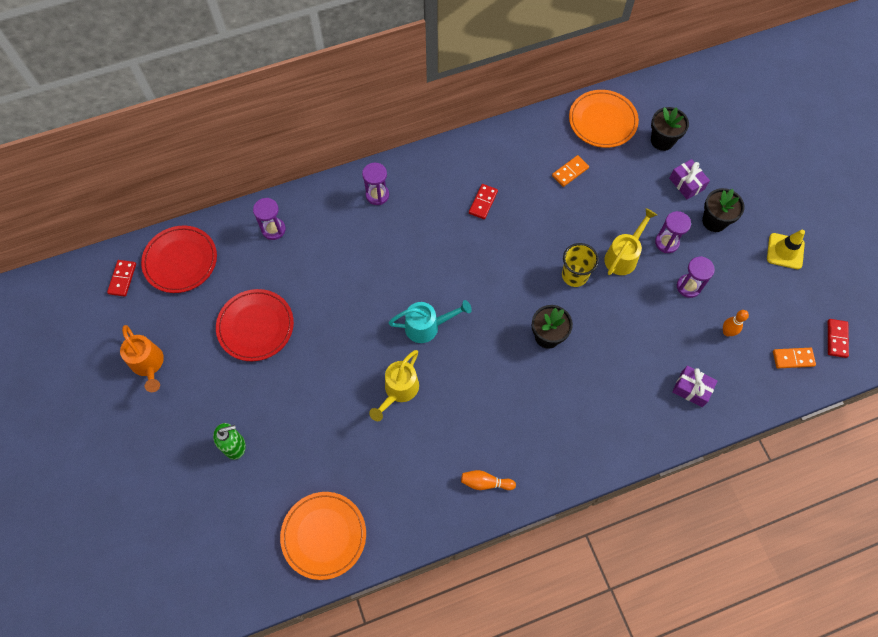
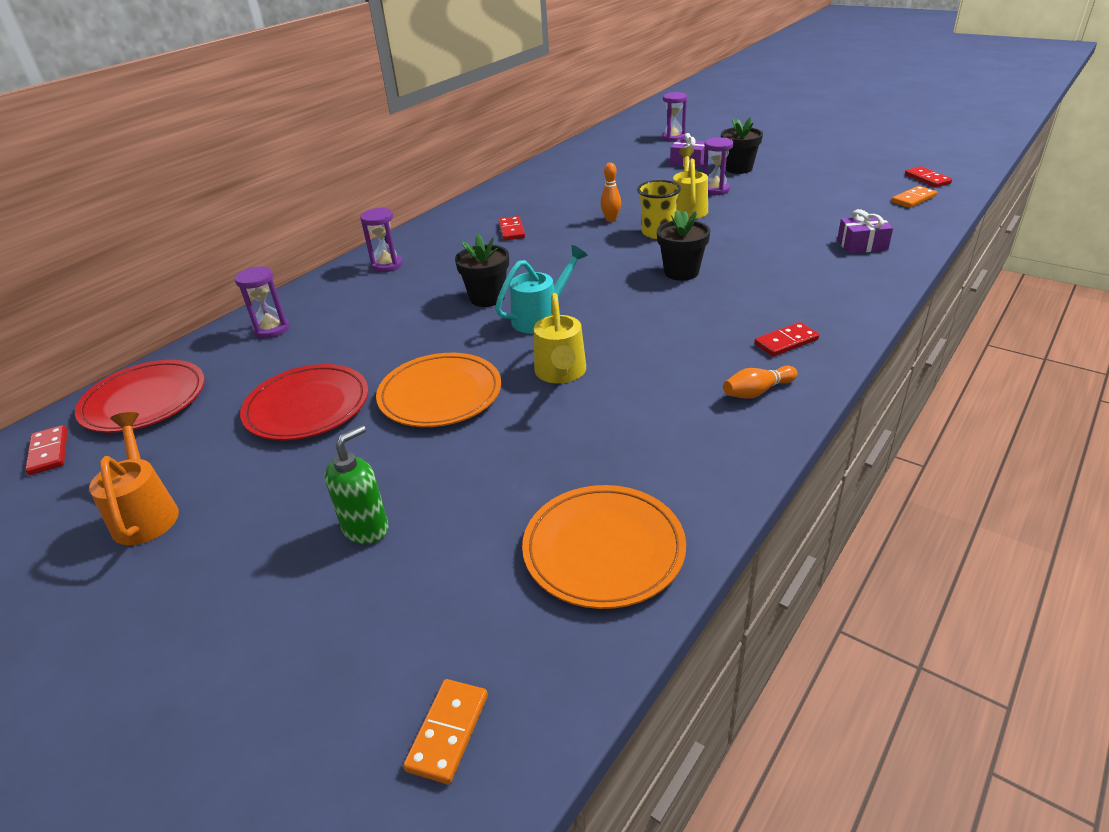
camera: 30 degrees left, 30 degrees down
orange watering can [120,325,164,392] -> orange watering can turned 135 degrees counterclockwise [89,412,179,545]
orange domino [552,155,589,187] -> orange domino moved to [403,679,488,784]
orange plate [569,90,639,148] -> orange plate moved to [376,353,501,427]
black flower pot [651,107,689,151] -> black flower pot moved to [455,234,509,307]
purple hourglass [677,256,715,298] -> purple hourglass moved to [662,92,687,142]
orange bowling pin [723,310,749,336] -> orange bowling pin moved to [601,163,621,222]
yellow traffic cone [767,230,805,269] -> none
none -> red domino [754,322,819,357]

